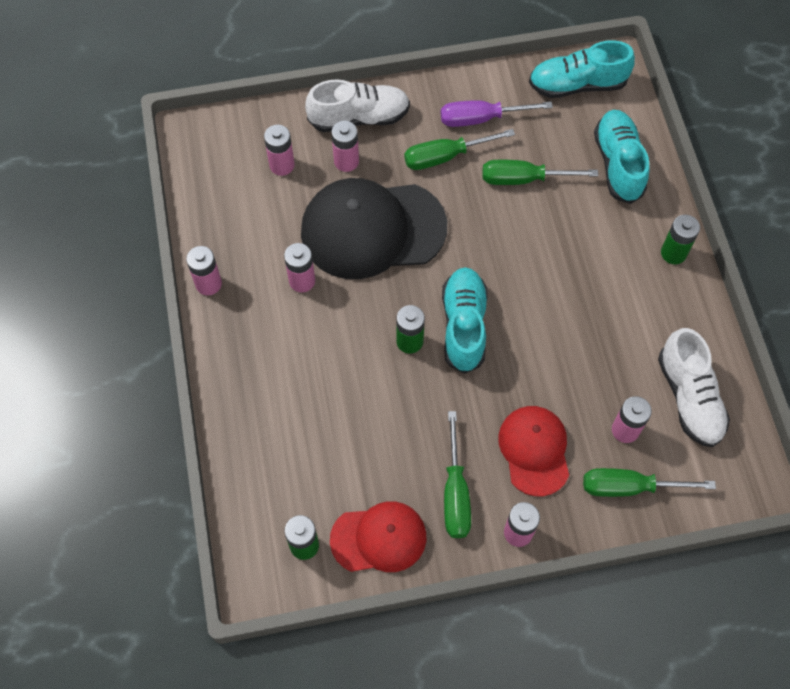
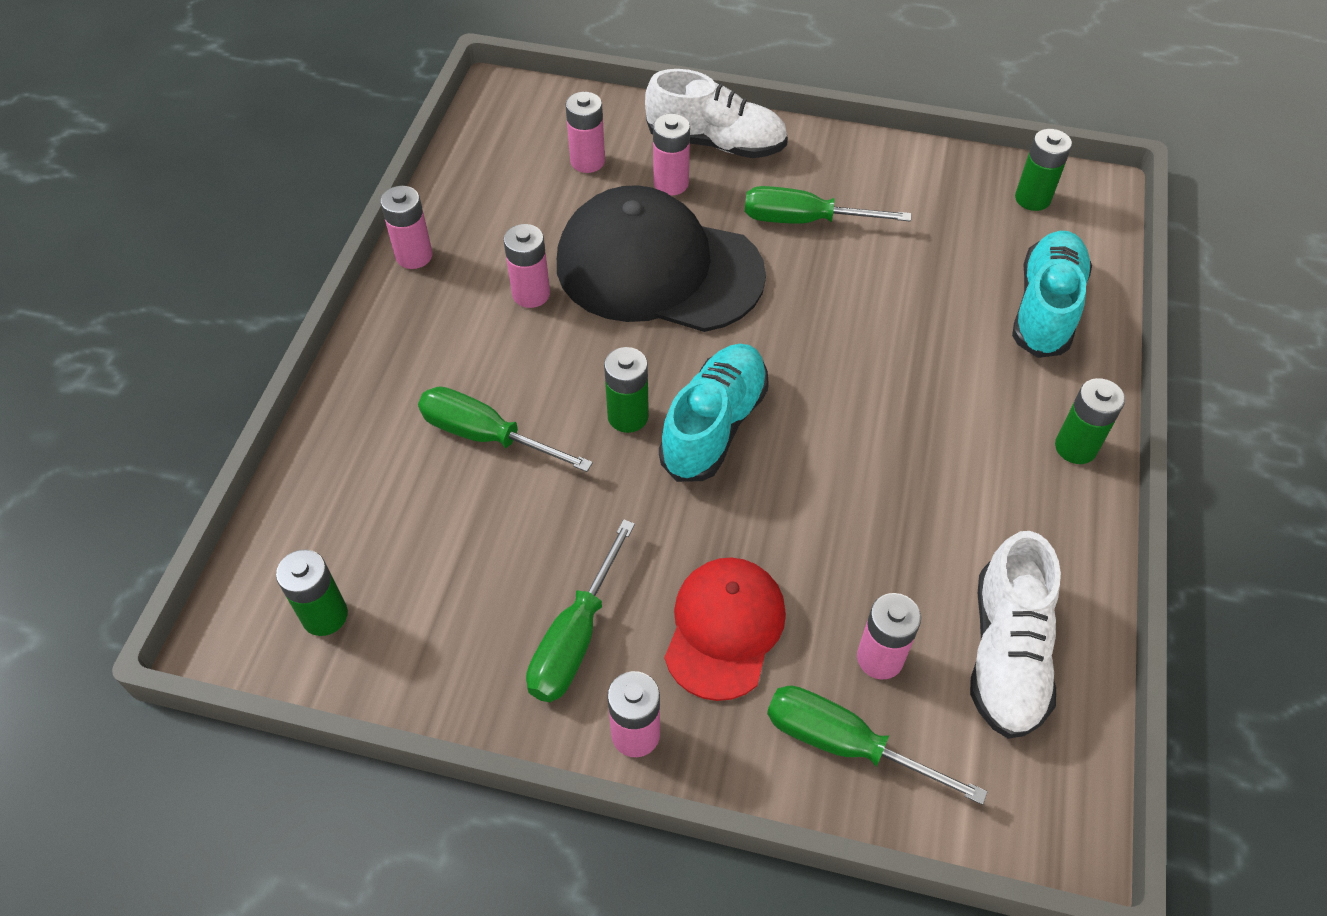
camera: 25 degrees right, 10 degrees down
red cap [330,501,426,572] -> none
purple screwdriver [441,100,553,127] -> none
green screwdriver [482,160,598,185] -> green screwdriver moved to [418,387,593,472]
turquoise shoe [529,40,635,98] -> green battery [1015,129,1072,211]

